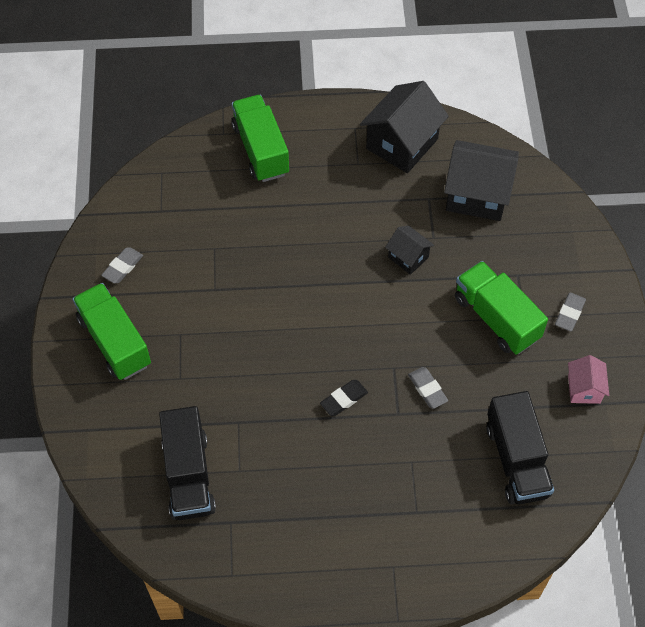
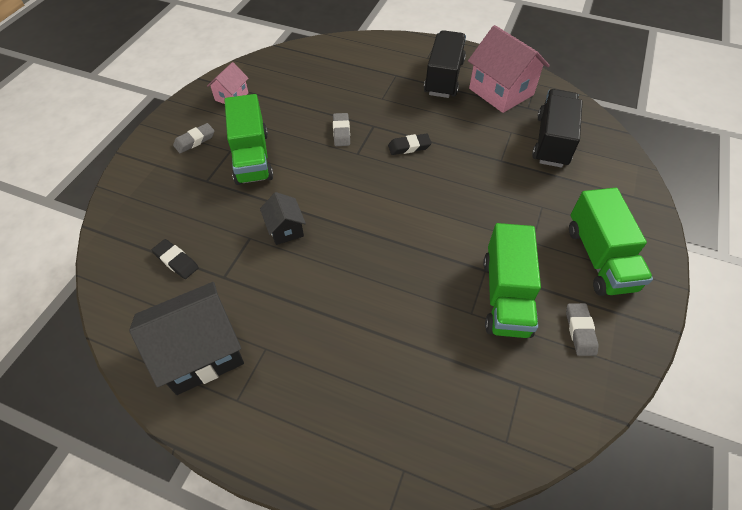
camera: 155 degrees left, 5 degrees down
grey eraser [101,247,143,283] -> grey eraser turned 60 degrees counterclockwise [566,303,599,356]
green truck [231,95,289,182] -> green truck moved to [483,223,541,338]
black house [444,140,519,221] -> black eraser [152,239,199,279]
black truck [486,391,554,505] -> black truck moved to [424,30,466,98]
none -> pink house [468,25,550,113]

